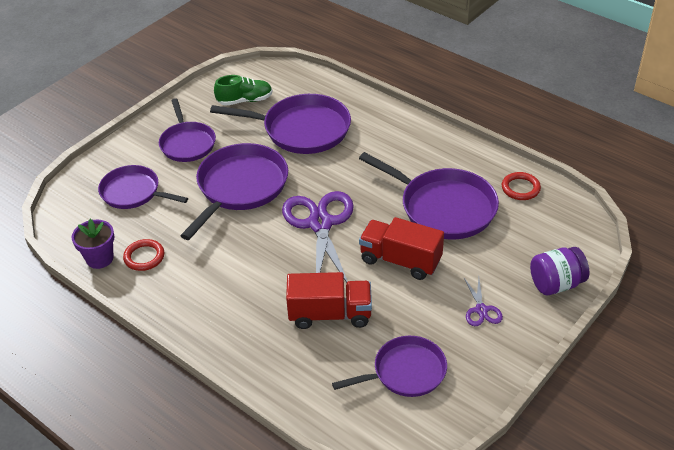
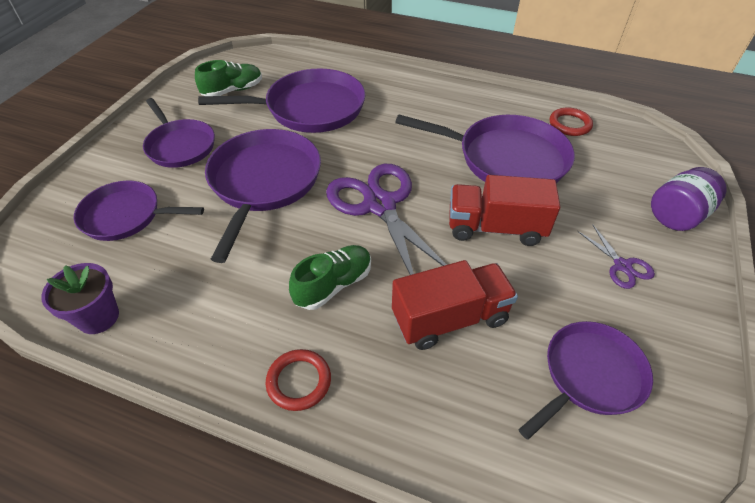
camera: 20 degrees left, 5 degrees up
red ring [123,239,164,271] -> red ring moved to [266,349,331,411]
none -> green shoe [289,245,371,310]

